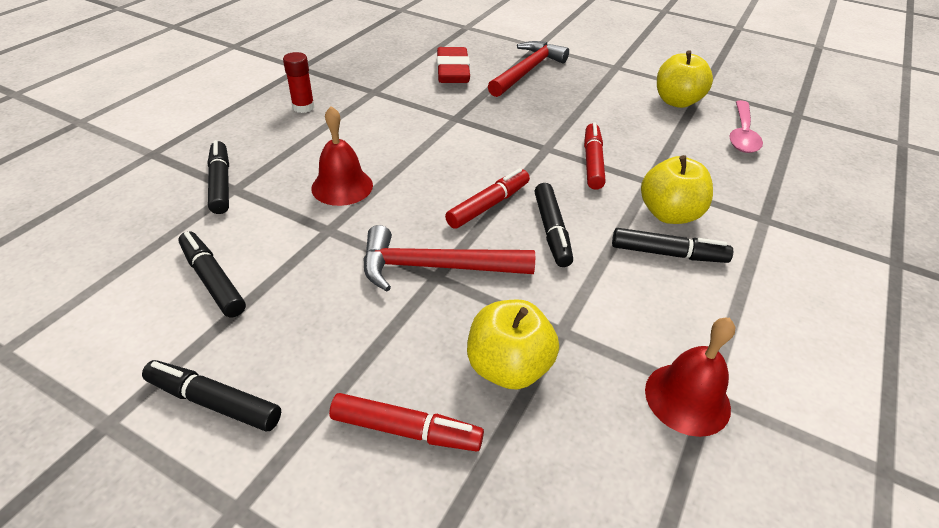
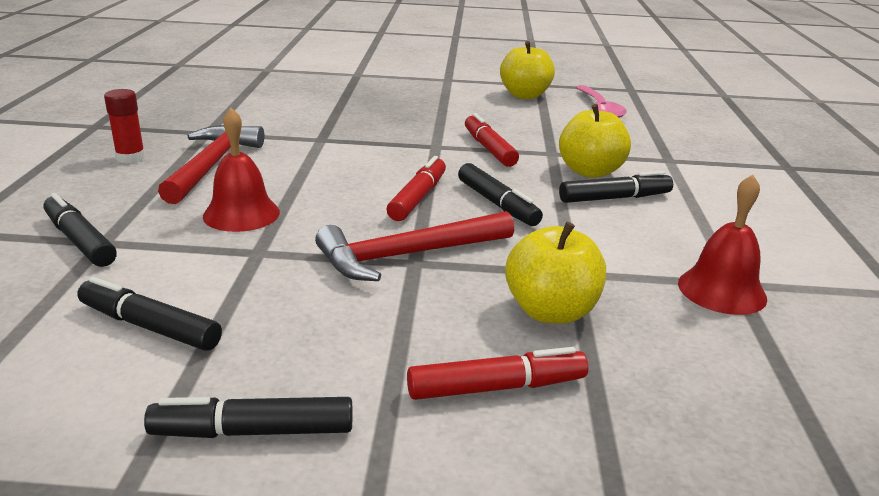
camera: 25 degrees left, 15 degrees down
red eraser [437,47,470,83] -> none
red hammer [488,41,569,97] -> red hammer moved to [158,125,265,204]

